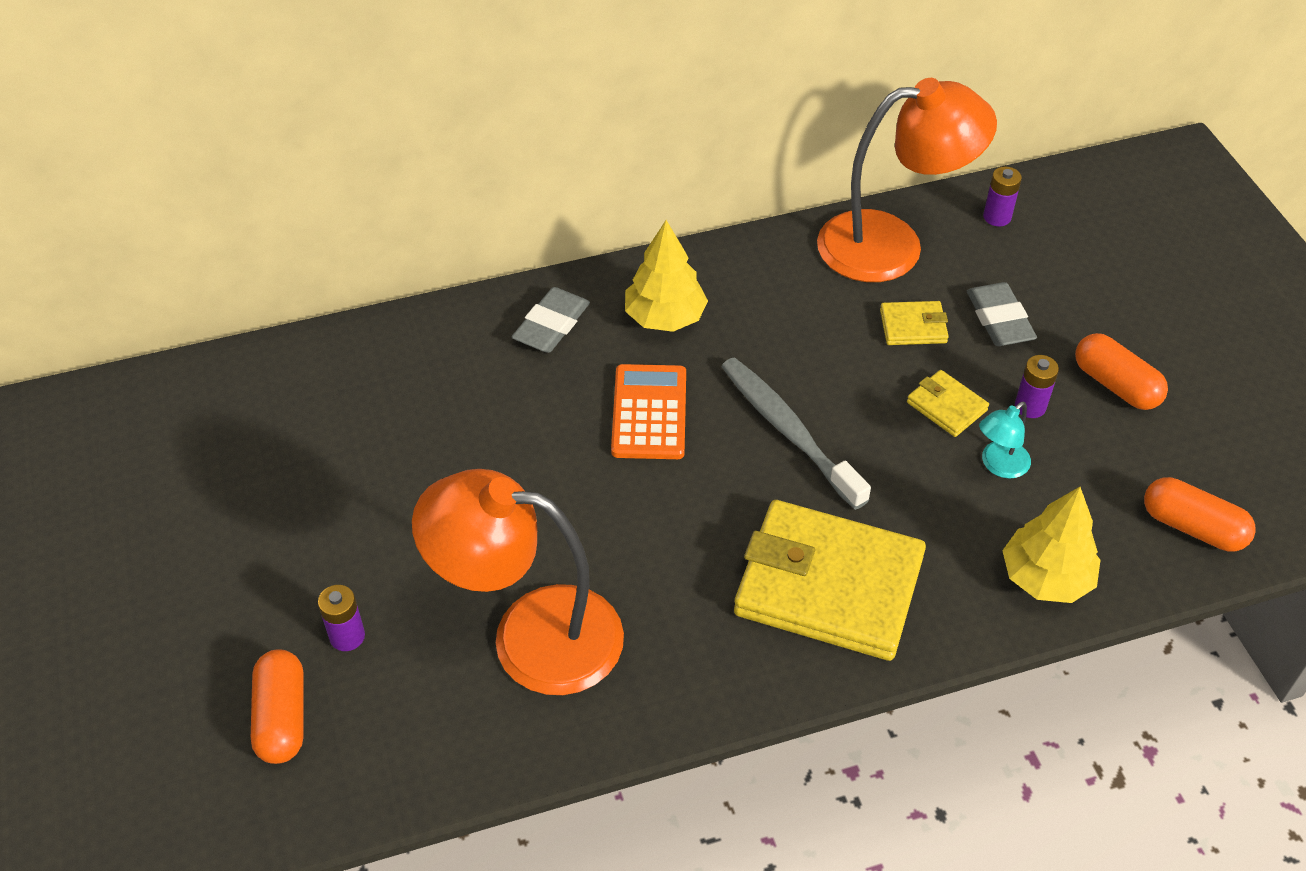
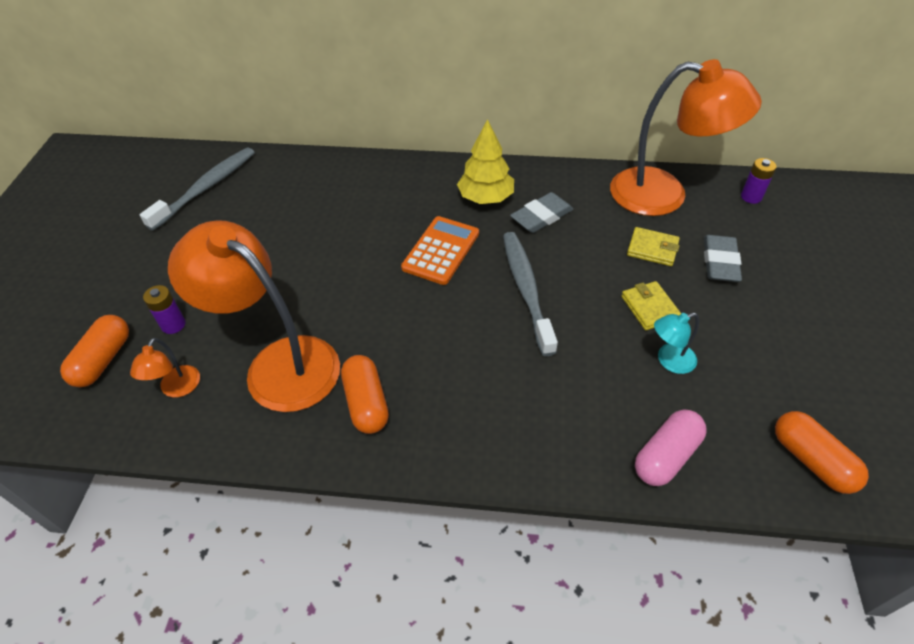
camera: 25 degrees right, 0 degrees up
grey eraser [512,287,590,353] -> grey eraser moved to [510,192,574,233]
yellow wallet [734,500,926,661] -> none
yellow tree [1002,487,1100,603] -> pink capsule [635,409,707,486]
purple battery [1015,355,1059,418] -> none
orange capsule [1075,333,1168,410] -> orange capsule moved to [341,355,389,434]
none -> orange lamp [130,338,200,397]
none -> grey toothbrush [140,147,255,231]

